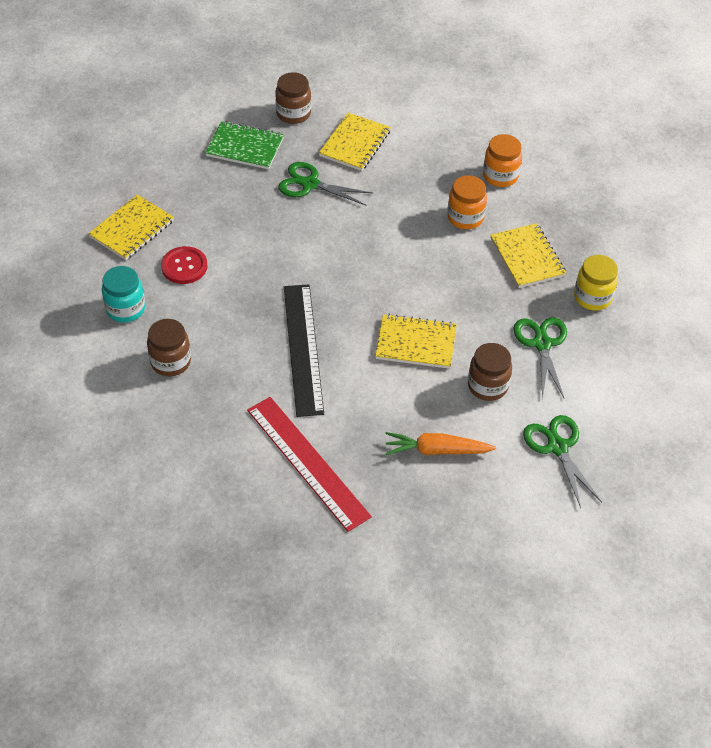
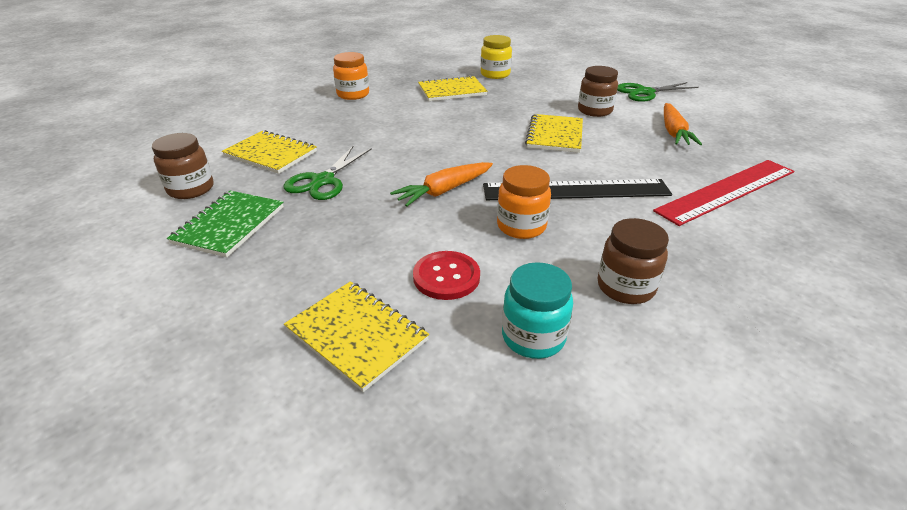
camera: 85 degrees left, 15 degrees down
orange jar [447,175,487,229] -> orange jar moved to [497,165,551,239]
green scissors [513,317,567,399] -> none
none -> orange carrot [390,162,493,207]

